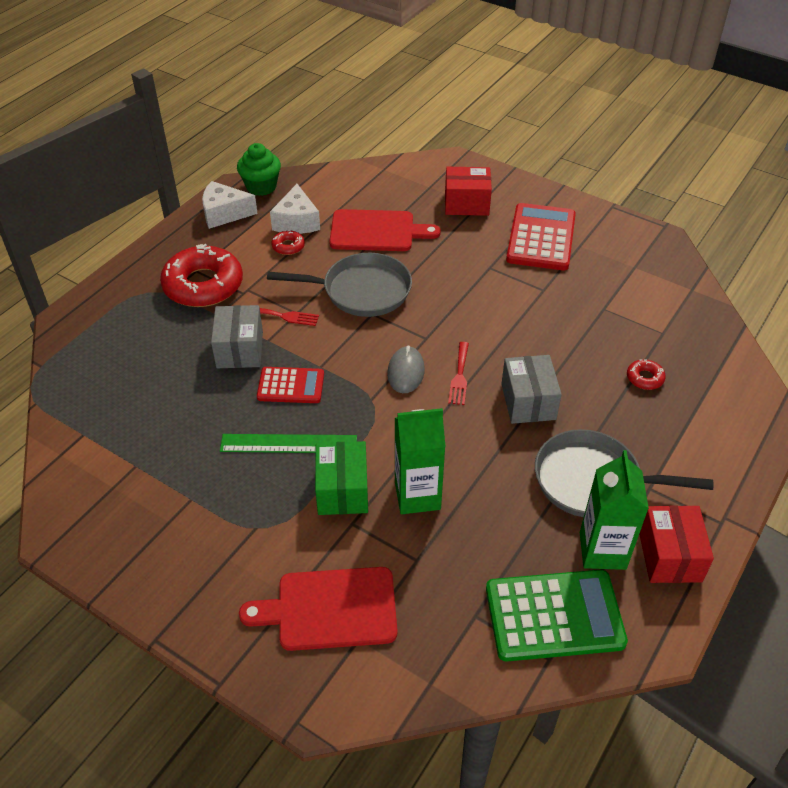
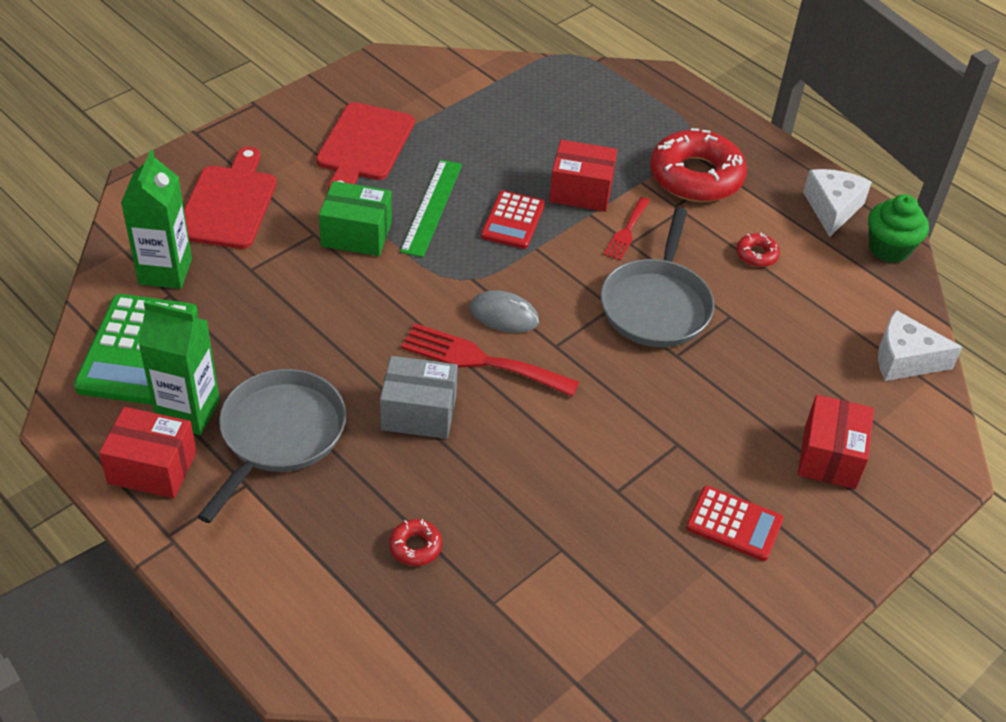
camera: 100 degrees right, 0 degrees up
grey box [211,305,263,368] -> red box [549,140,617,212]
white cheese [270,184,320,234] -> white cheese moved to [878,310,963,381]
red cutting board [329,209,441,251] -> red cutting board moved to [316,102,415,191]
green carton [395,408,446,514] -> green carton moved to [121,150,192,289]
red fork [448,342,469,405] -> red fork [401,323,579,397], size x1.74
red calculator [506,203,576,270] -> red calculator [686,486,783,561], size x0.61

